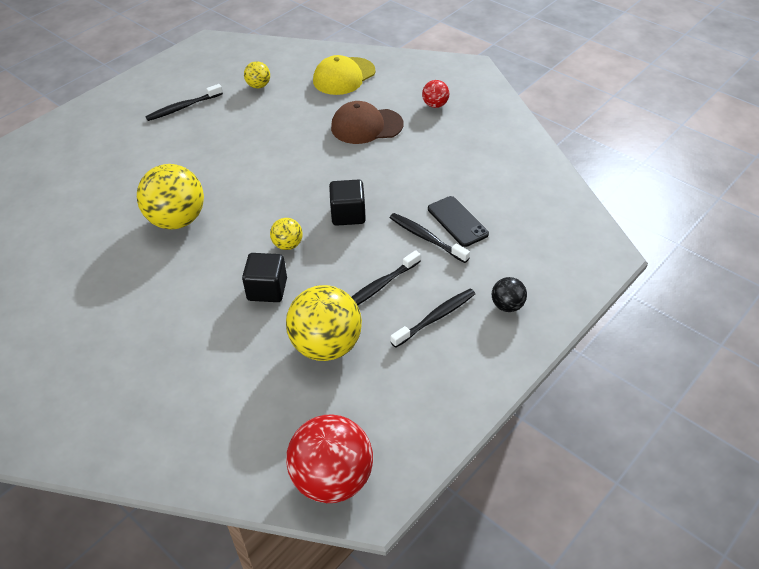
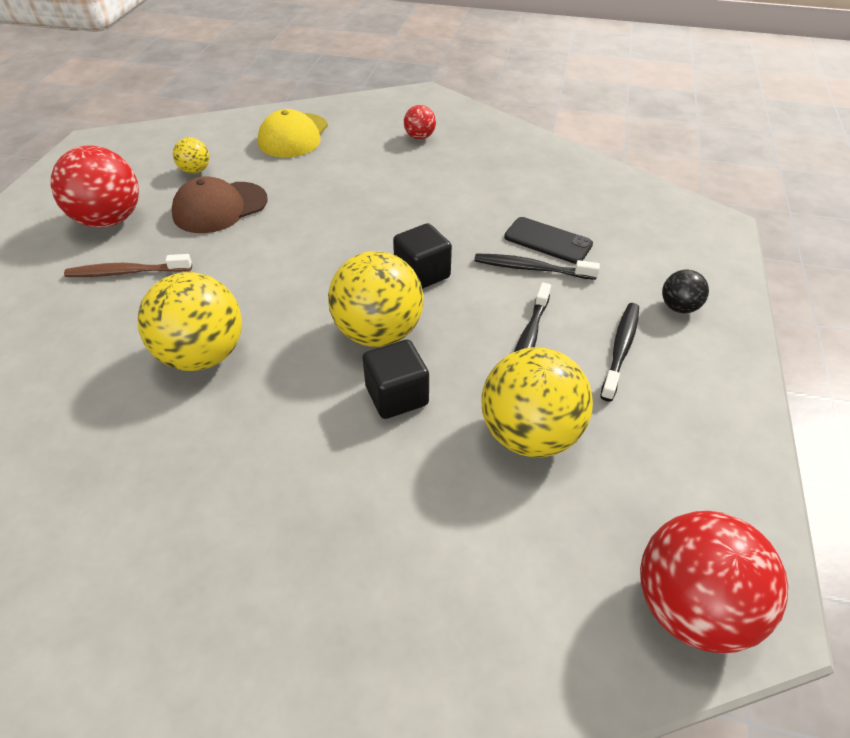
camera: 30 degrees left, 0 degrees up
black toothbrush [145,84,223,121] -> red ball [51,145,139,228]
yellow ball [270,218,303,250] -> yellow ball [328,251,424,347], size x2.05
brown cap [331,101,403,144] -> brown cap moved to [172,176,268,233]
none -> brown toothbrush [64,254,192,277]

